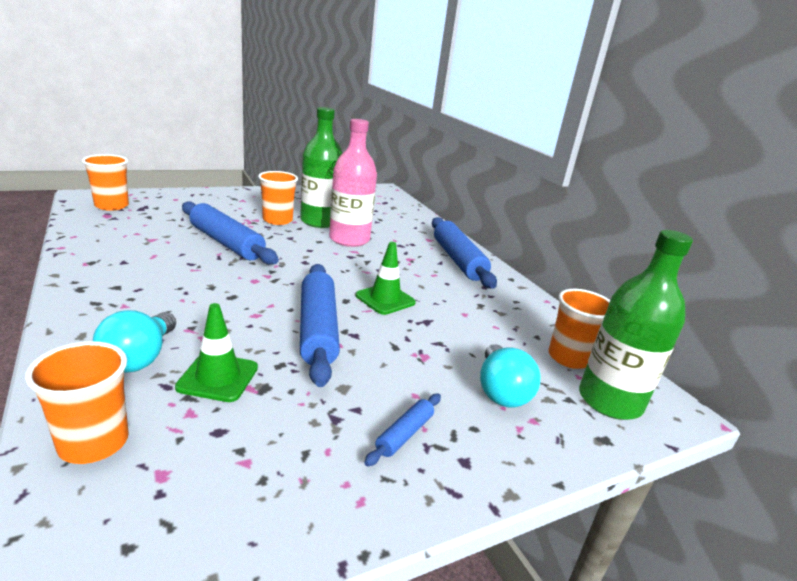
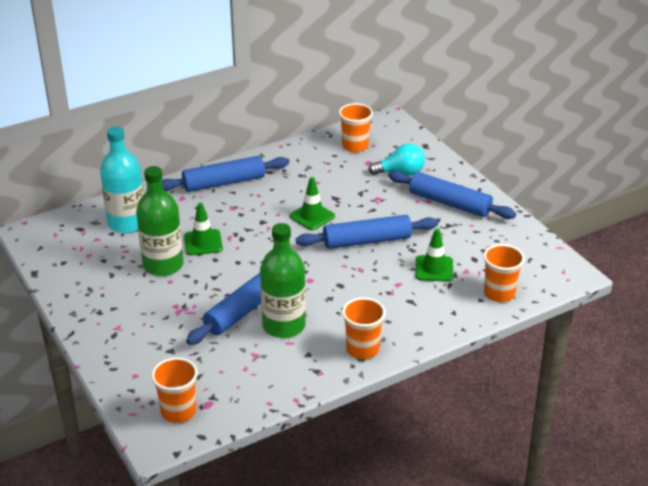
camera: 90 degrees left, 10 degrees up
turquoise light bulb [93,310,176,373] -> none
orange cup [258,171,298,225] -> orange cup moved to [342,298,385,359]
pink bottle [329,119,377,247] -> green traffic cone [184,203,223,255]
blue rolling pin [364,394,441,466] -> blue rolling pin [388,171,516,219], size x2.14
green bottle [579,230,693,420] -> green bottle moved to [260,223,306,338]
none -> turquoise bottle [100,127,144,233]

